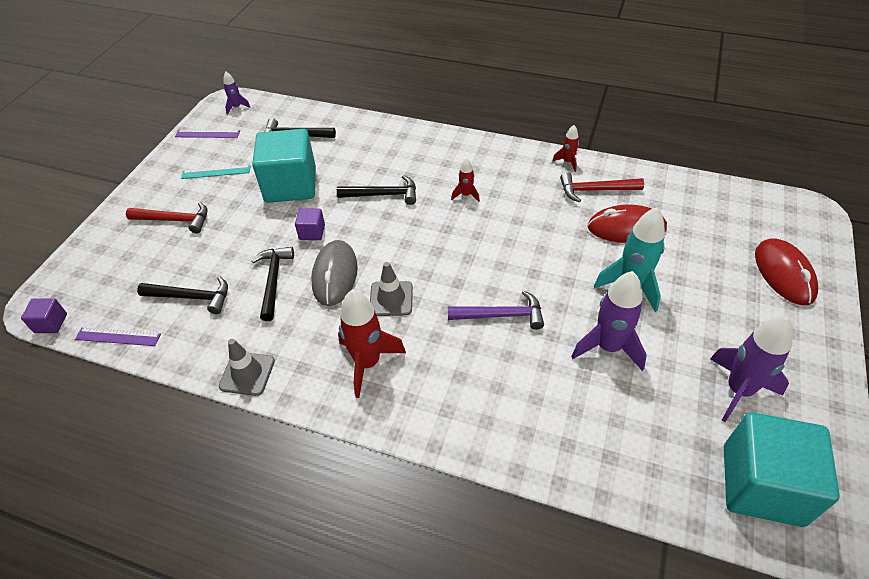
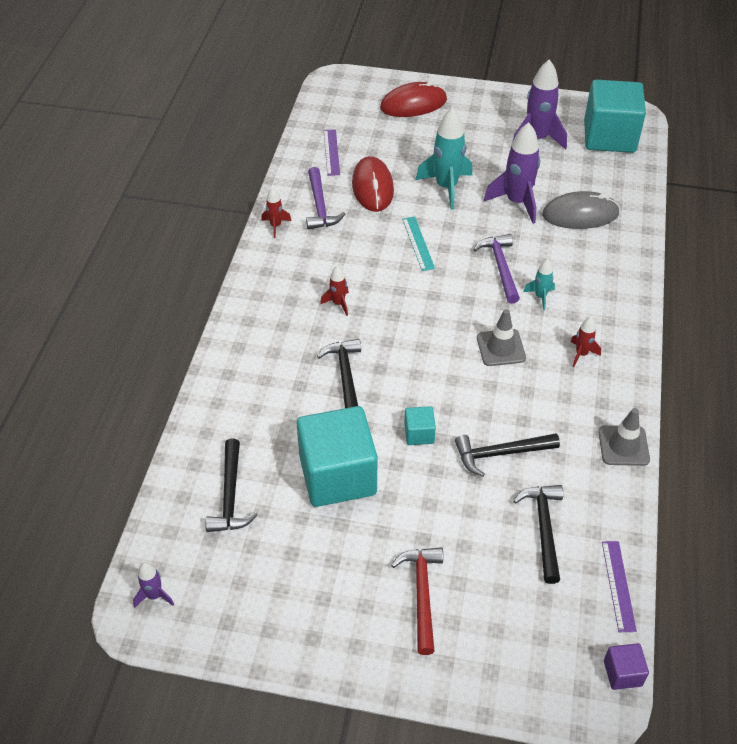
camera: 100 degrees left, 0 degrees up
purple ruler [175,130,240,138] -> purple ruler moved to [324,129,340,176]
turquoise ruler [181,165,251,179] -> turquoise ruler moved to [402,217,435,271]
purple cube [295,208,325,240] -> turquoise cube [404,406,436,445]
grey mouse [311,240,358,306] -> grey mouse moved to [542,191,620,229]
red rocket [338,289,406,398] -> red rocket [570,317,601,367], size x0.50
red hammer [560,172,644,202] -> purple hammer [306,167,345,230]
none -> turquoise rocket [523,259,555,310]

